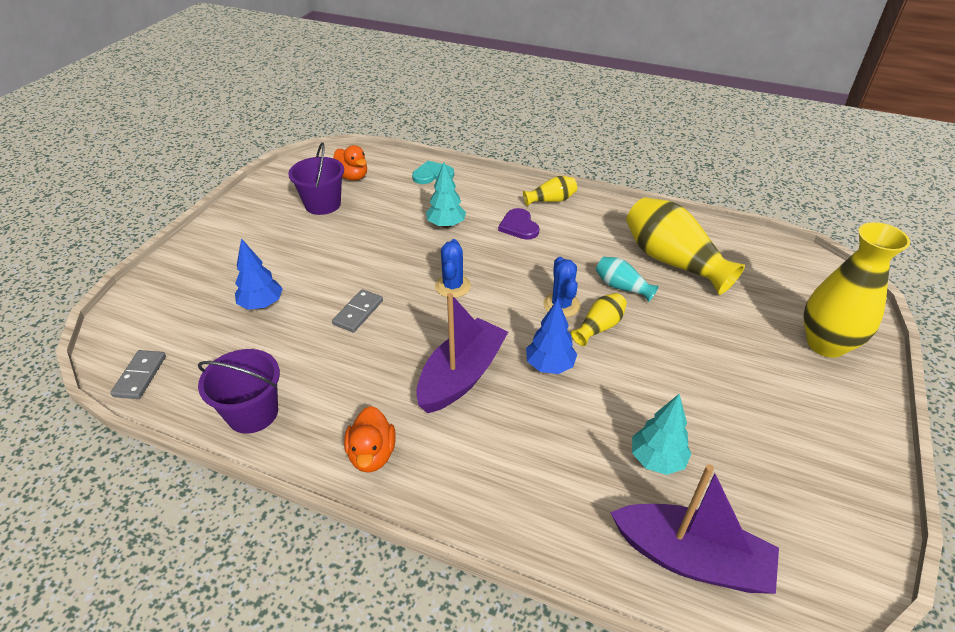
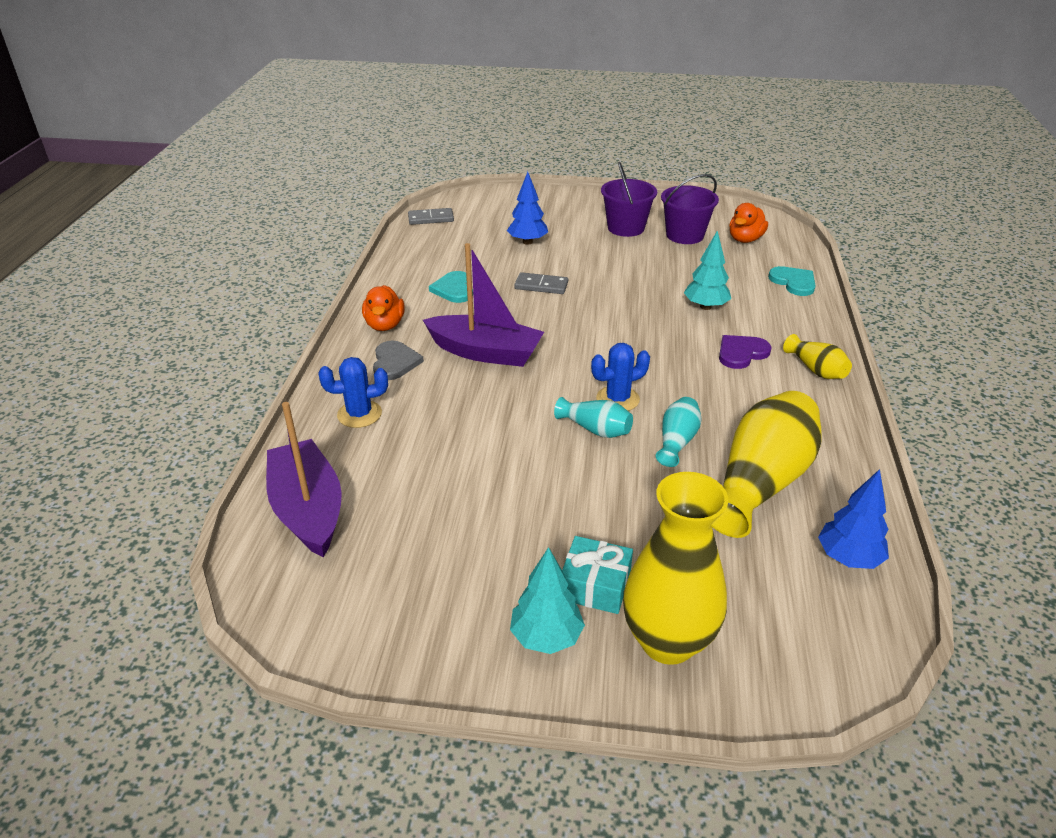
camera: 75 degrees right, 5 degrees down
purple bucket [198,349,280,434] -> purple bucket moved to [601,162,657,237]
orange duck [344,406,396,473] -> orange duck turned 75 degrees counterclockwise [362,285,404,331]
blue cactus [435,239,471,298] -> blue cactus moved to [319,357,388,428]
blue tree [526,299,577,374] -> blue tree moved to [818,469,889,569]
yellow vase [571,293,627,346] -> turquoise vase [554,397,633,438]
purple boat [610,464,779,594] -> purple boat turned 150 degrees clockwise [266,402,342,557]
turquoise tree [632,394,691,475] -> turquoise tree moved to [510,547,585,654]
none -> grey heart [373,341,424,380]
none -> turquoise heart [429,271,473,303]
none -> turquoise gift [562,536,633,614]

